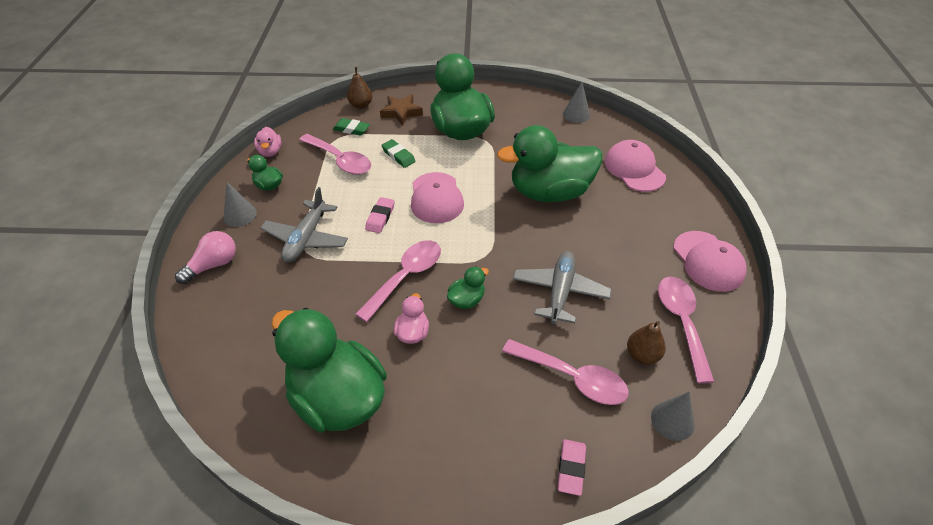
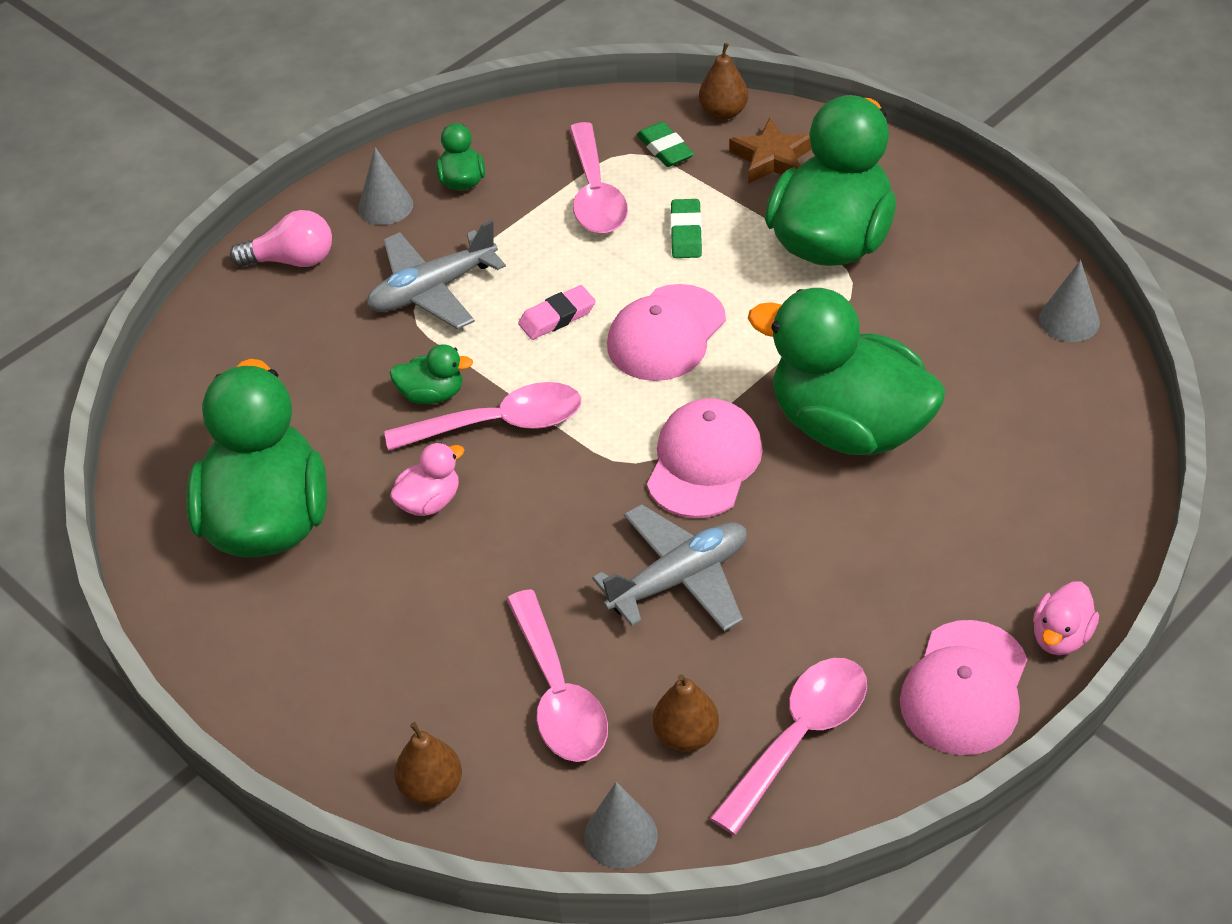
camera: 45 degrees right, 0 degrees up
pink duck [254,127,281,157] -> pink duck moved to [1033,581,1099,655]
green duck [447,266,489,309] -> green duck moved to [389,344,473,404]
pink eraser [558,439,586,496] -> brown pear [394,722,462,805]
pink cap [605,140,666,192] -> pink cap moved to [647,398,763,518]

